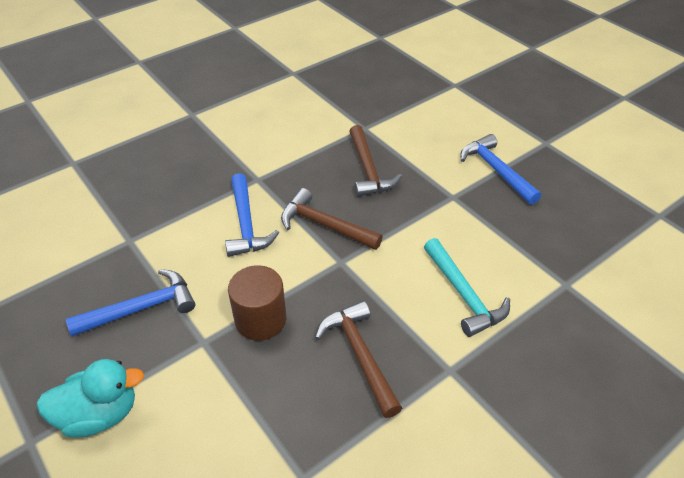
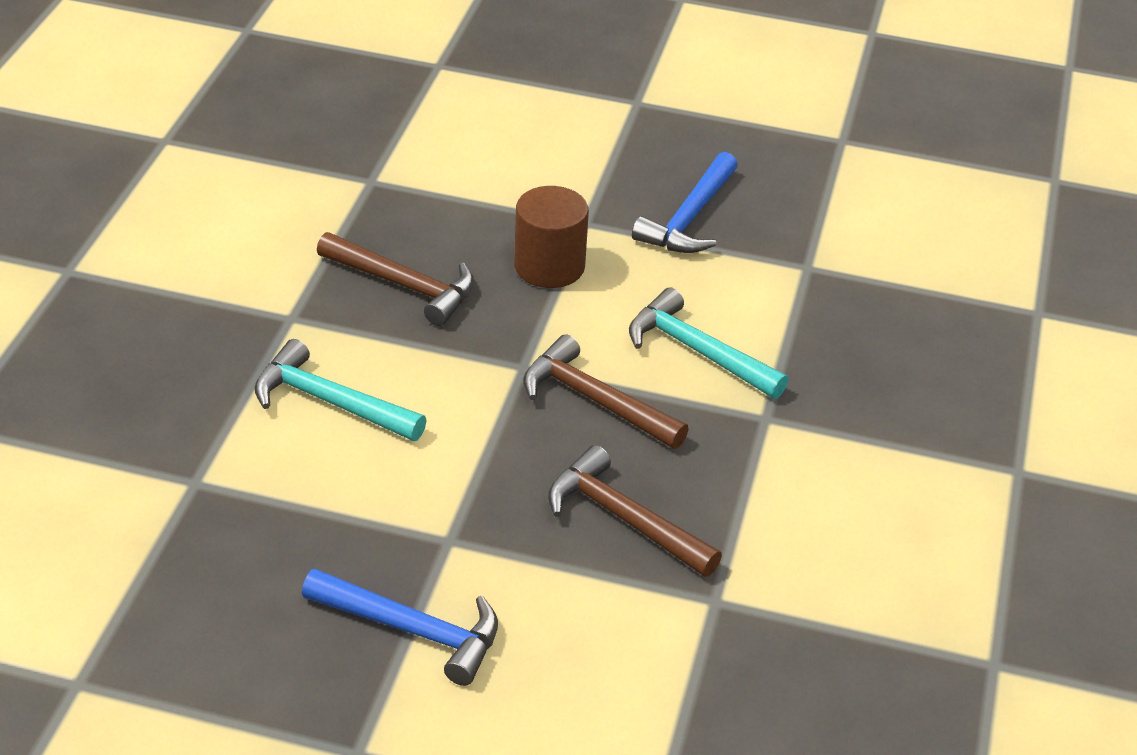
camera: 140 degrees right, 5 degrees down
turquoise duck [36,359,144,438] -> none
blue hammer [225,173,279,257] -> turquoise hammer [629,288,789,399]
brown hammer [281,188,383,250] -> brown hammer turned 135 degrees counterclockwise [523,334,689,449]

